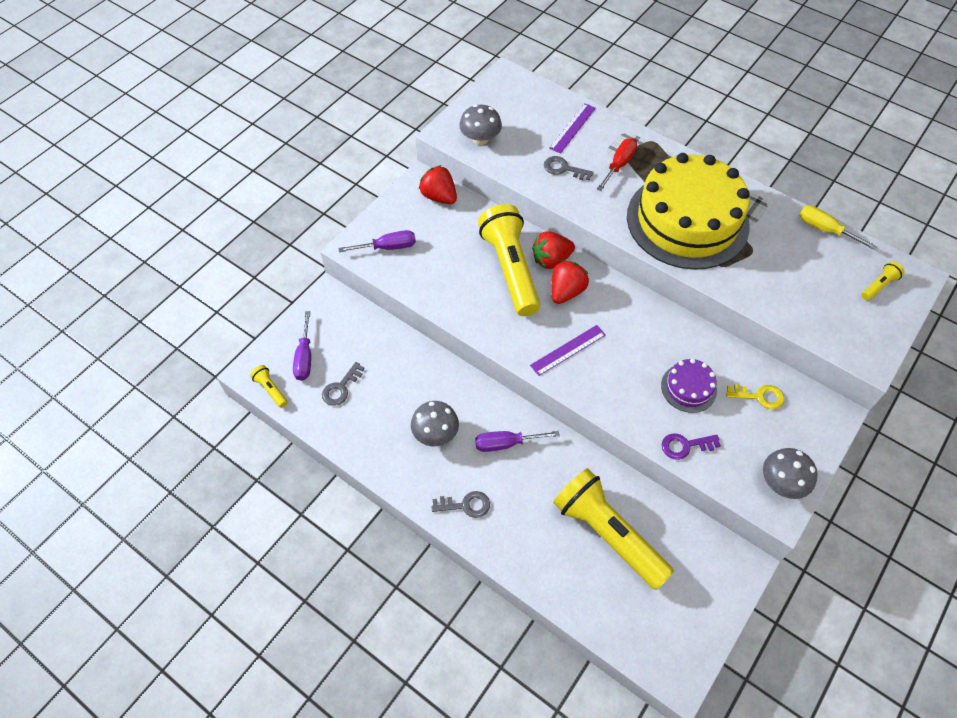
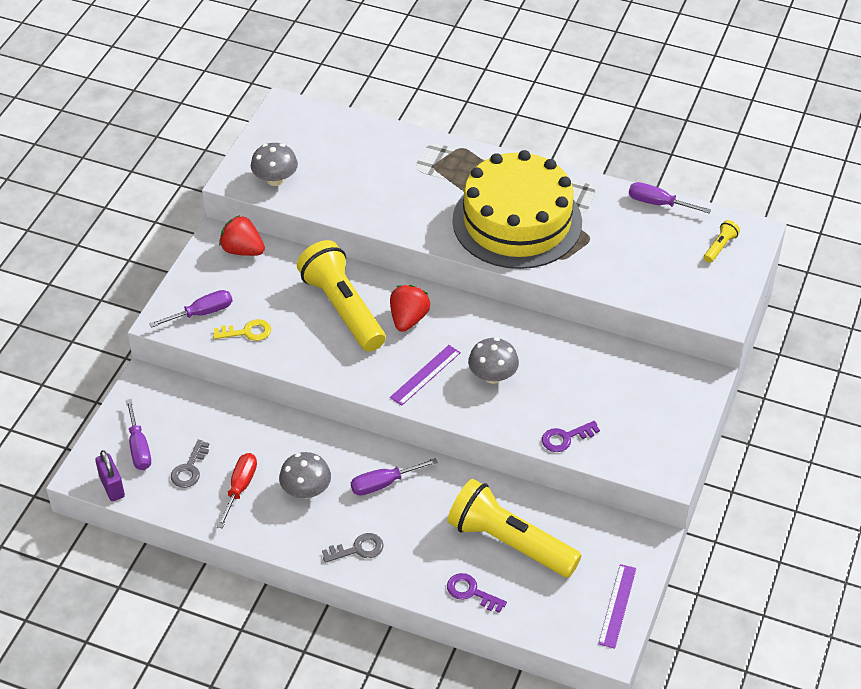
camera: 15 degrees left, 10 degrees down
yellow flashlight [250,365,288,408] -> purple padlock [95,450,125,501]
red strawberry [532,231,575,269] -> none
grey key [544,156,594,180] -> none
purple ruler [549,103,596,154] -> purple ruler moved to [598,564,636,649]
red screwdriver [597,138,637,191] -> red screwdriver moved to [217,453,257,528]
purple cake [661,359,717,413] -> none
yellow key [726,384,784,409] -> yellow key moved to [213,319,271,341]
grey mushroom [763,448,817,499] -> grey mushroom moved to [468,337,519,384]
yellow screwdriver [800,206,878,250] -> purple screwdriver [629,182,711,213]
none -> purple key [447,573,507,613]

